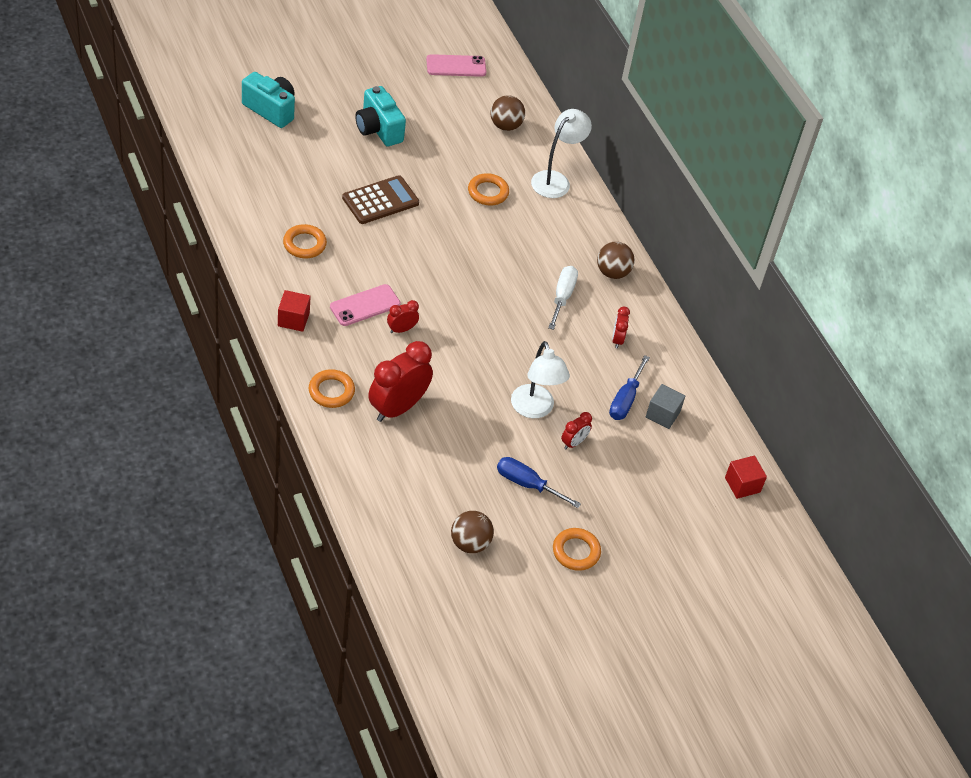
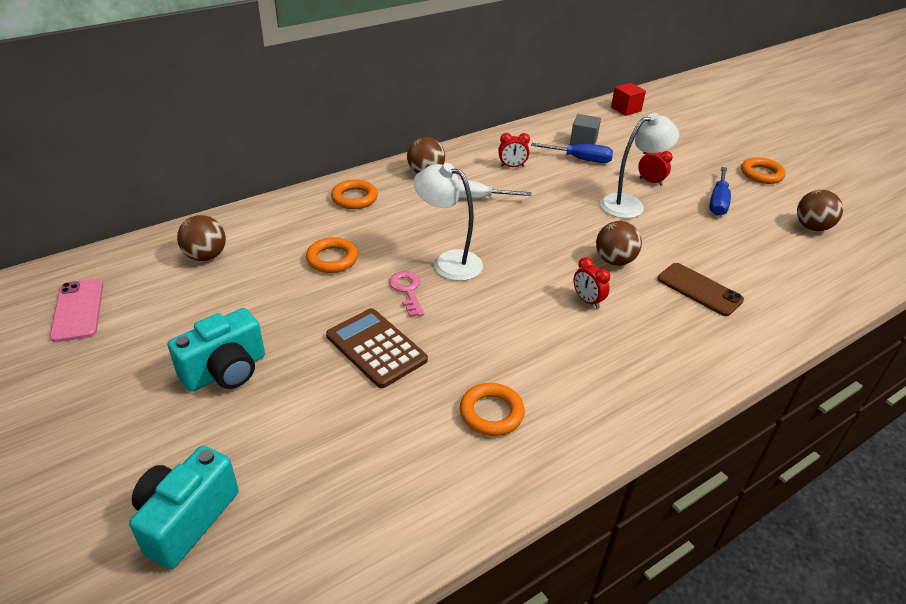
camera: 95 degrees left, 10 degrees down
red cube [278,290,311,332] -> none
orange ring [309,369,355,408] -> orange ring moved to [331,179,378,209]
pink phone [330,284,401,326] -> none
red clock [368,341,433,422] -> brown phone [658,263,744,316]
white lamp [531,109,592,198] -> white lamp moved to [414,163,483,281]
none -> pink key [389,271,424,317]
none -> brown ball [596,221,642,266]

